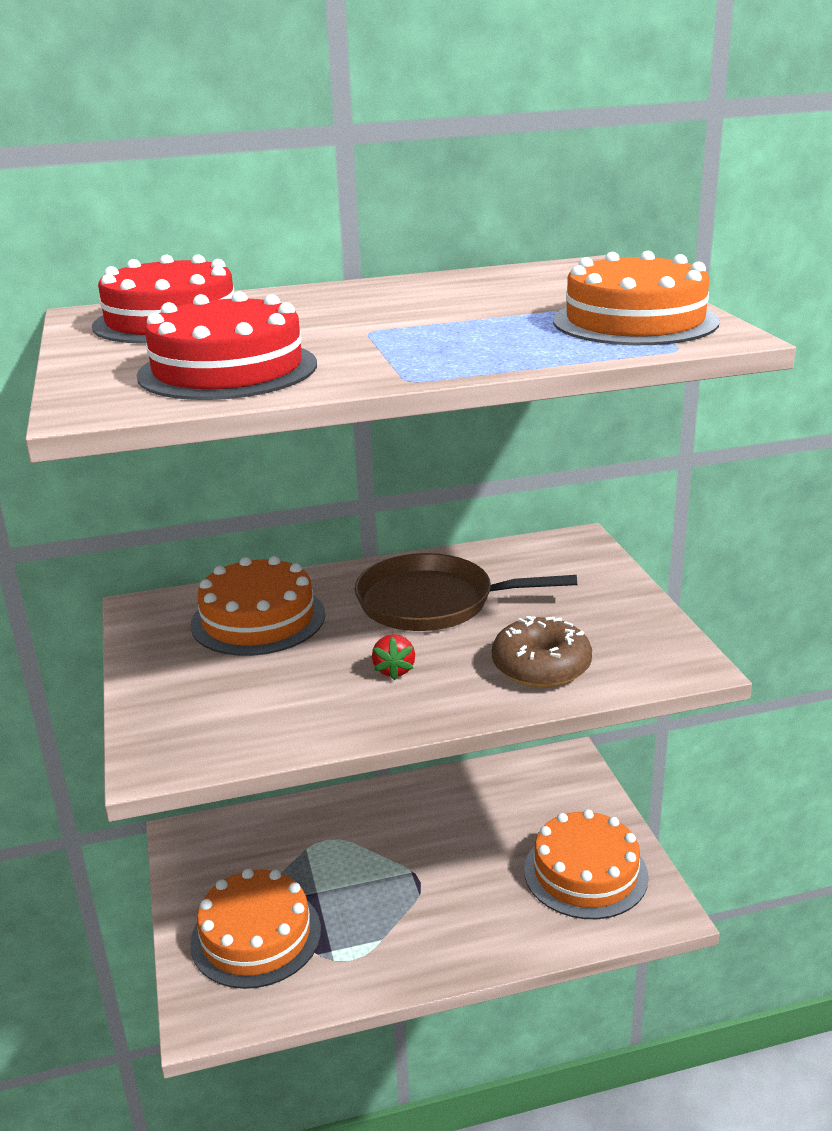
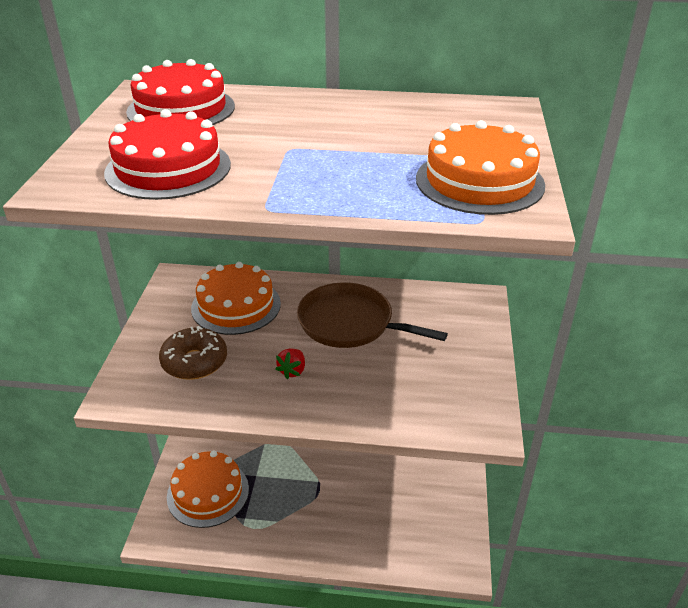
camera: 20 degrees right, 10 degrees up
brown donut [492,616,592,688] -> brown donut moved to [159,326,227,380]
orange cake [524,809,649,919] -> none

